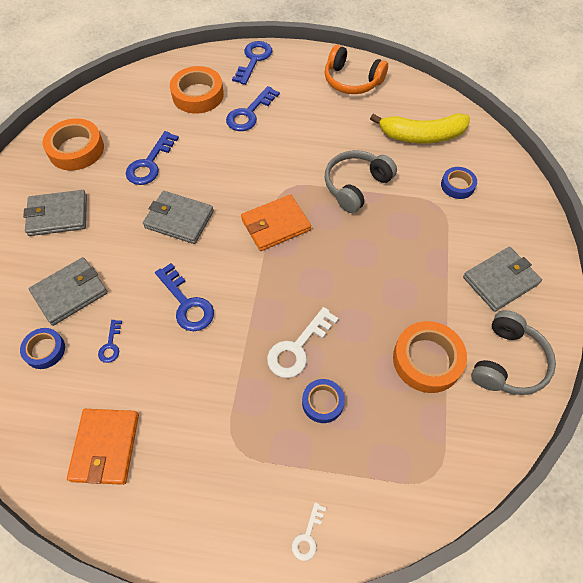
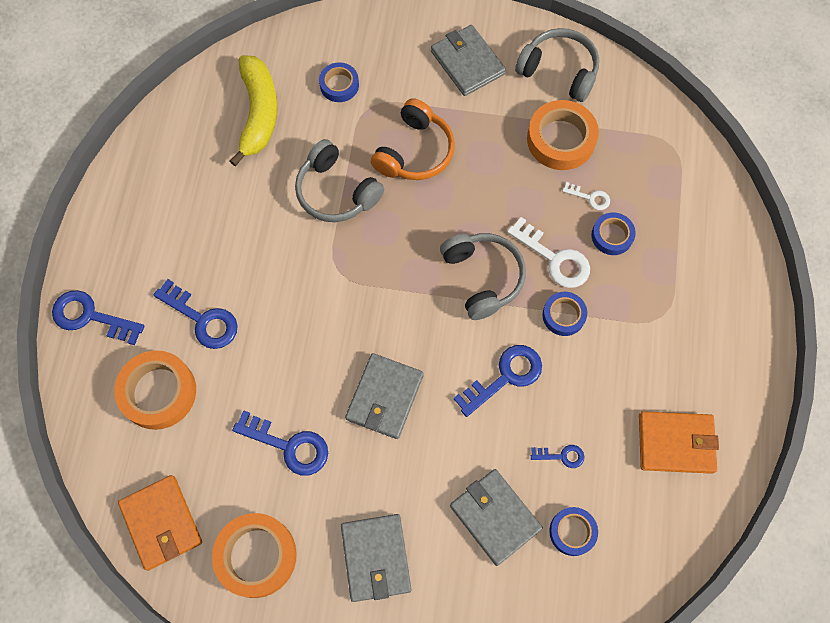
camera: 90 degrees left, 10 degrees up
orange wallet [241,194,311,251] -> orange wallet moved to [118,475,202,571]
white key [292,503,326,561] -> white key moved to [562,182,610,210]
orange headphones [325,45,388,94] -> orange headphones moved to [371,98,455,180]
none -> grey headphones [440,233,526,320]
none -> blue tape [542,292,587,336]

